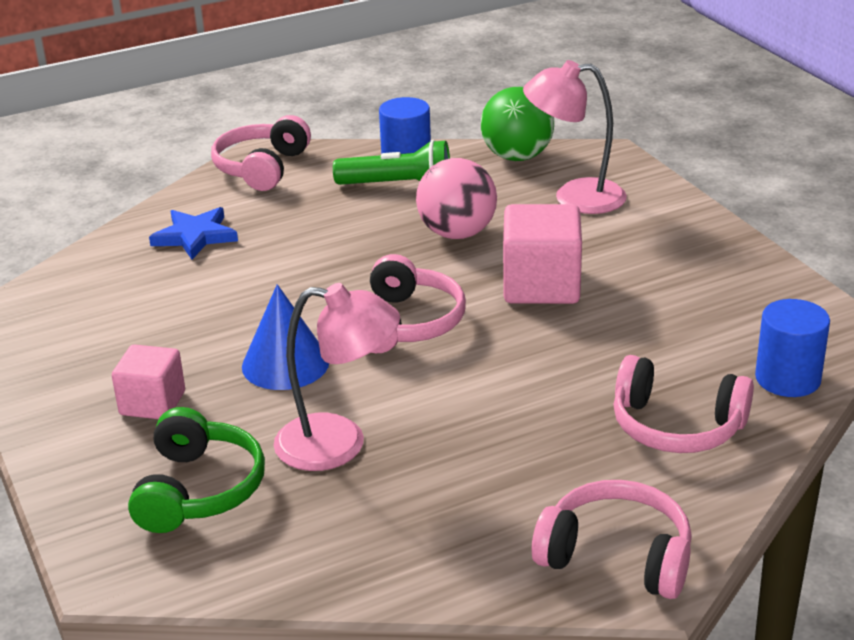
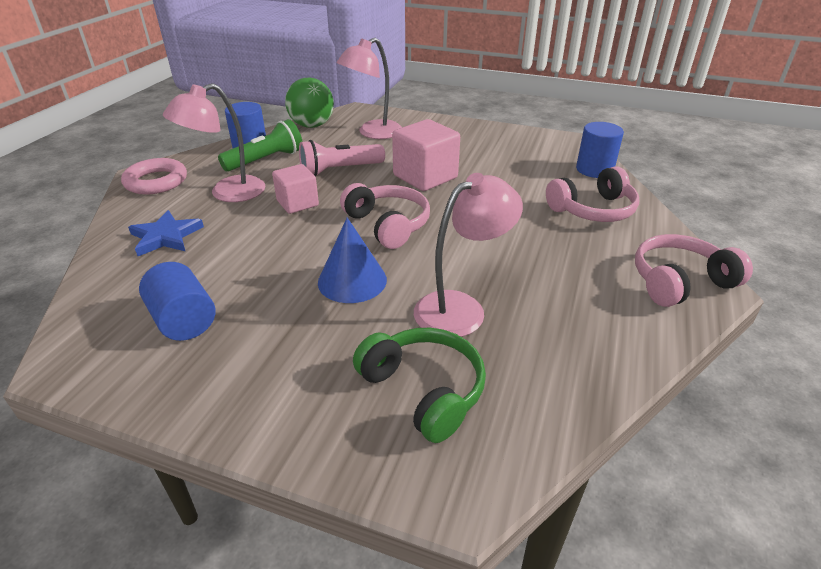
camera: 45 degrees left, 5 degrees up
pink cube [112,344,185,419] -> pink cube moved to [272,164,319,214]
pink headphones [211,115,311,191] -> pink ring [121,158,187,194]
pink ball [416,158,497,239] -> pink flashlight [299,140,385,177]
none -> blue cylinder [139,262,215,341]
none -> pink lamp [163,83,265,202]

